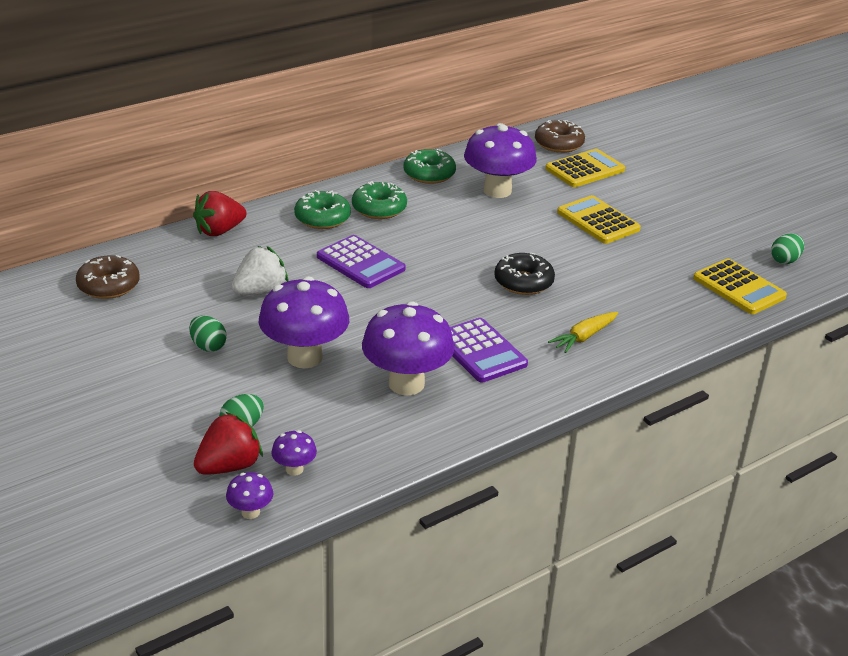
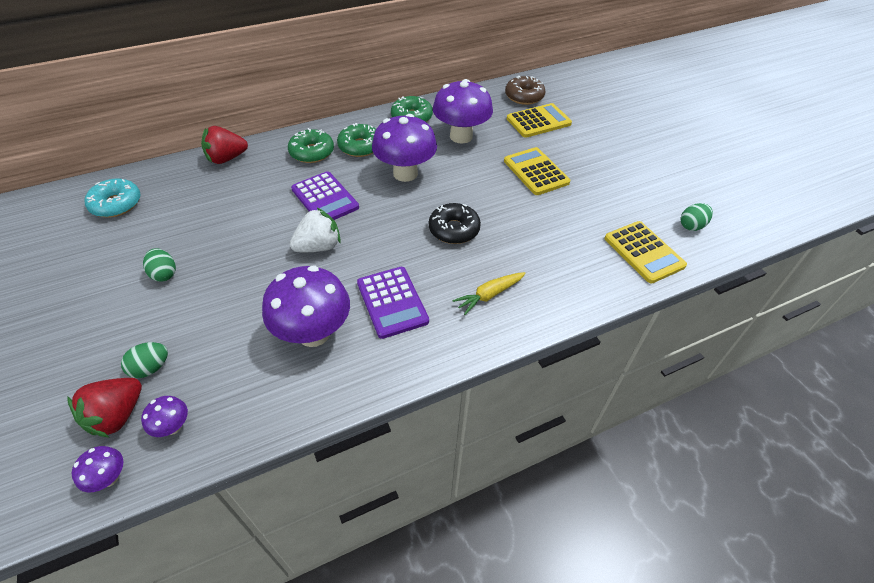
camera: 10 degrees right, 15 degrees up
brown donut [76,255,140,299] -> turquoise donut [84,179,141,217]
red strawberry [194,412,263,475] -> red strawberry turned 150 degrees clockwise [67,378,142,438]
white strawberry [232,246,288,295] -> white strawberry moved to [290,208,341,252]
purple mushroom [259,276,349,368] -> purple mushroom moved to [372,114,437,182]

